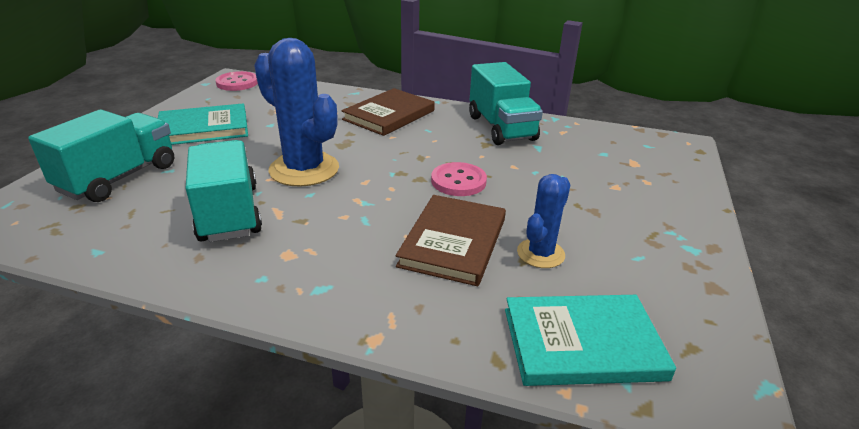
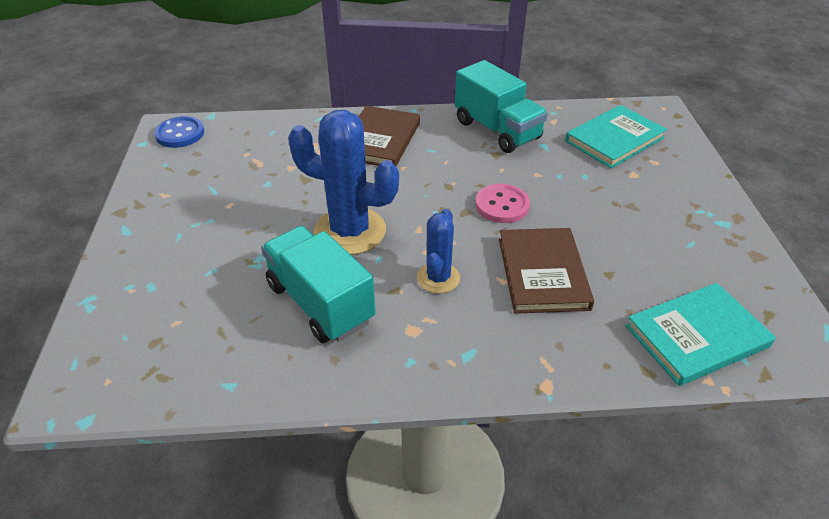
camera: 20 degrees left, 10 degrees up
turquoise truck [28,109,174,202] -> none
turquoise book [158,103,248,145] -> turquoise book moved to [565,105,667,168]
pink button [216,71,258,91] -> blue button [154,116,204,148]
blue cactus [517,174,571,268] -> blue cactus moved to [417,209,460,294]

